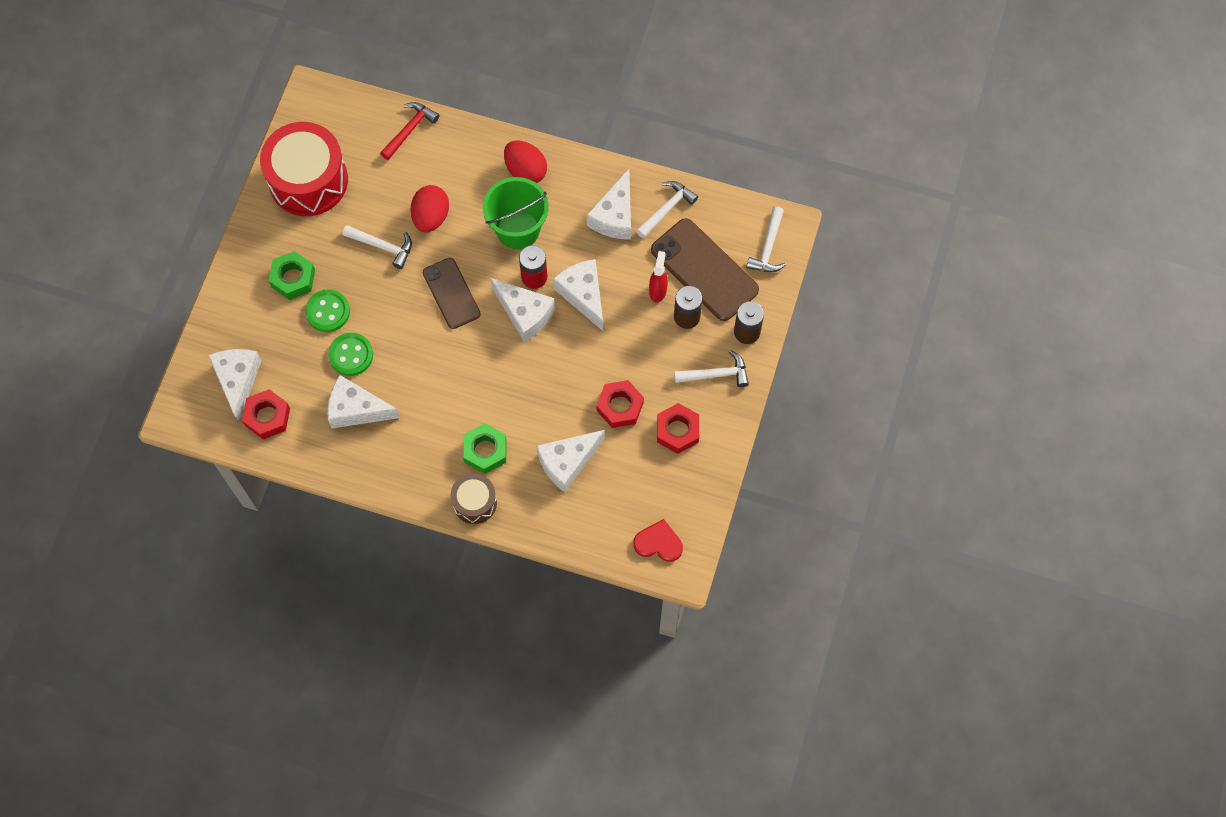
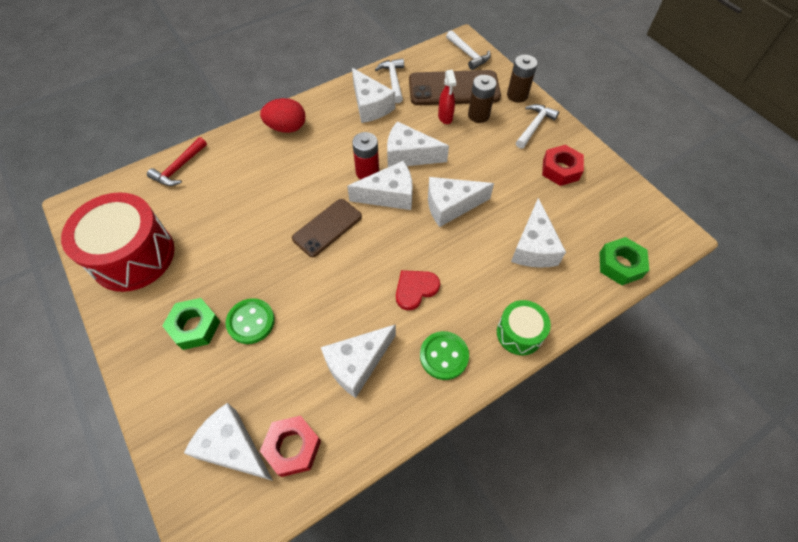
camera: 50 degrees left, 10 degrees down
green button [328,333,373,376] -> green button moved to [420,331,469,380]
white hammer [343,225,412,269] -> none
red hammer [380,102,440,160] -> red hammer turned 135 degrees counterclockwise [147,137,207,186]
red egg [411,185,449,232] -> none
brown phone [423,258,481,329] -> brown phone turned 60 degrees counterclockwise [292,199,362,257]
brown drum [451,473,497,524] -> green drum [497,300,551,355]
green nut [463,423,507,474] -> green nut moved to [599,237,649,285]
green bucket [483,177,549,249] -> none
red nut [597,380,644,428] -> none
red heart [633,519,683,562] -> red heart moved to [396,270,440,310]
red spray bottle [649,251,668,302] -> red spray bottle turned 150 degrees counterclockwise [438,70,456,124]
none -> white cheese [428,177,494,227]

